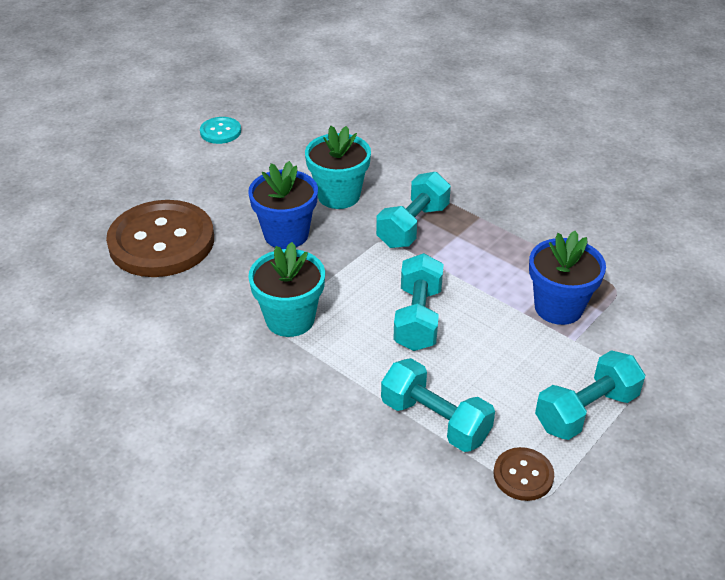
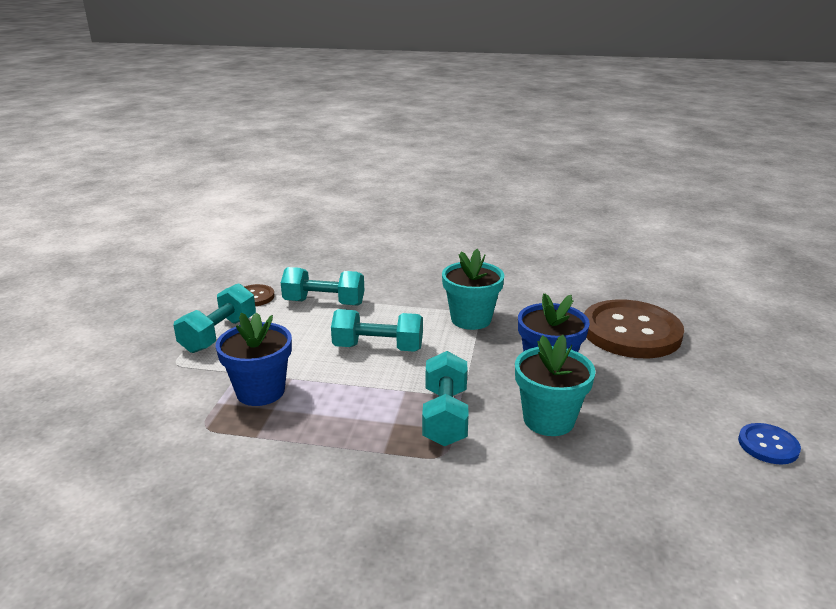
camera: 150 degrees right, 15 degrees down
turquoise button [200,117,241,144] -> blue button [738,423,801,464]
turquoise dumbbell [393,253,444,351] -> turquoise dumbbell turned 60 degrees counterclockwise [331,309,423,352]

